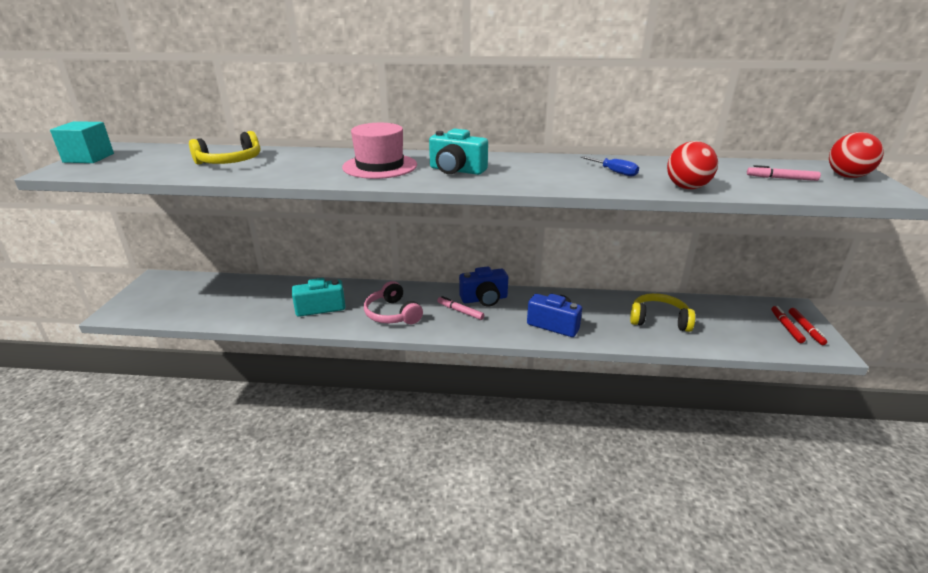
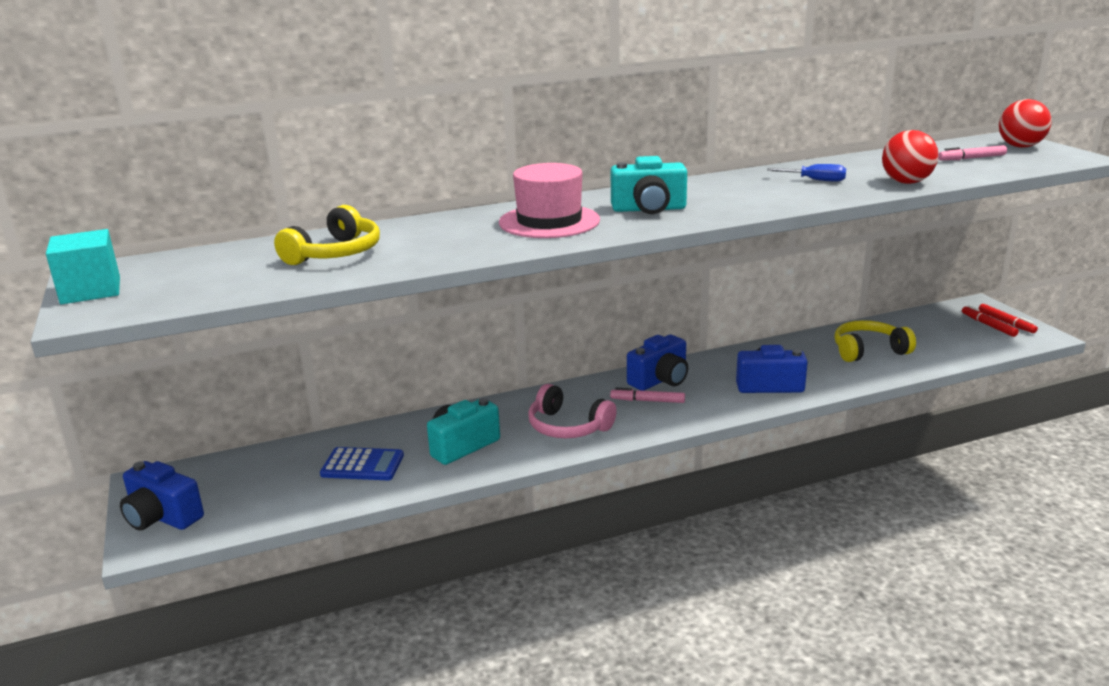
camera: 25 degrees left, 5 degrees down
none -> blue camera [120,461,204,531]
none -> blue calculator [320,447,404,480]

